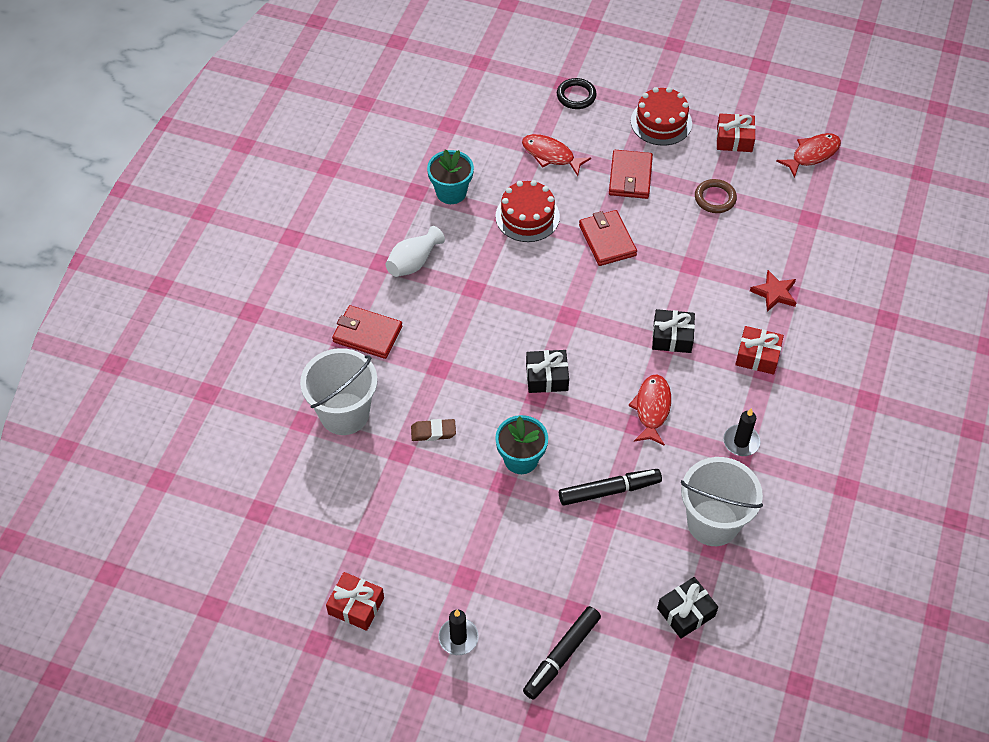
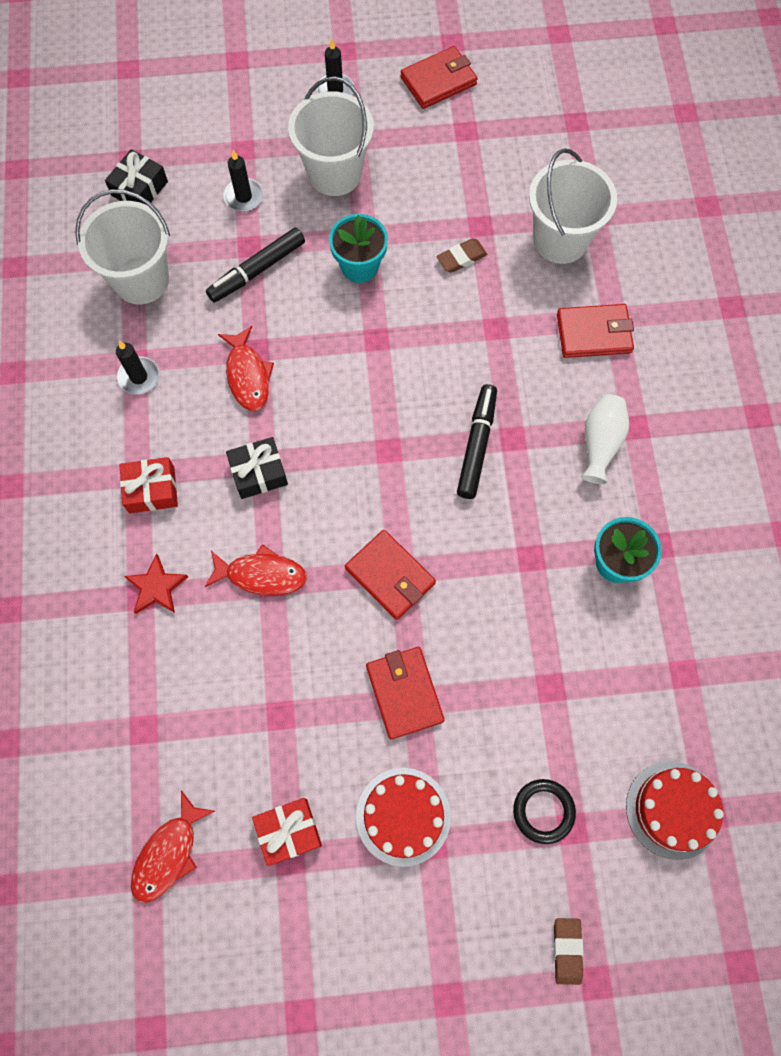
camera: 155 degrees right, 15 degrees up
red gift [326,572,384,631] -> red wallet [400,46,477,109]
red cake [495,180,560,242] -> red cake moved to [626,761,724,860]
red fish [522,134,591,176] -> red fish moved to [205,544,307,596]
black marker [523,606,601,700] -> black marker moved to [457,384,497,499]
black gift [526,350,569,393] -> none
brown ring [695,179,737,213] -> none
none -> black candle [223,150,263,212]
none -> white bucket [288,76,374,196]
none -> brown eraser [554,918,583,985]

